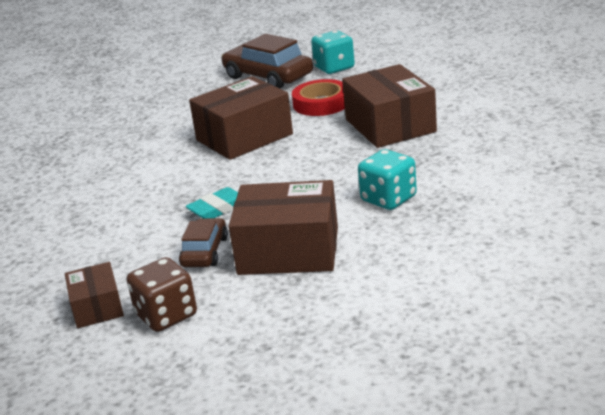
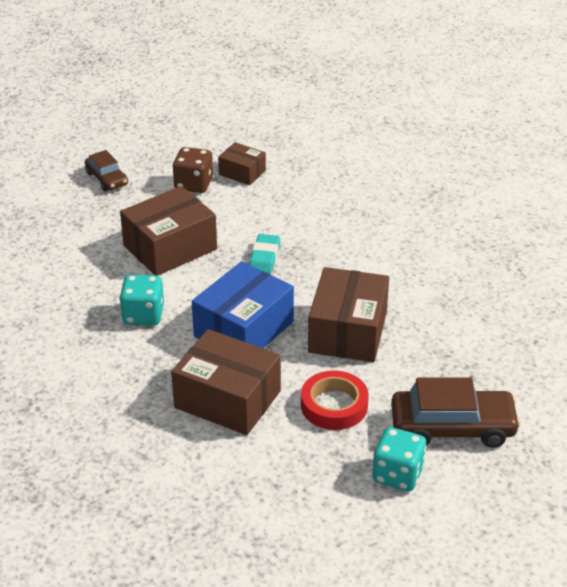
camera: 135 degrees right, 10 degrees up
brown car [179,218,228,267] -> brown car moved to [85,150,128,191]
none -> blue box [192,261,294,348]

